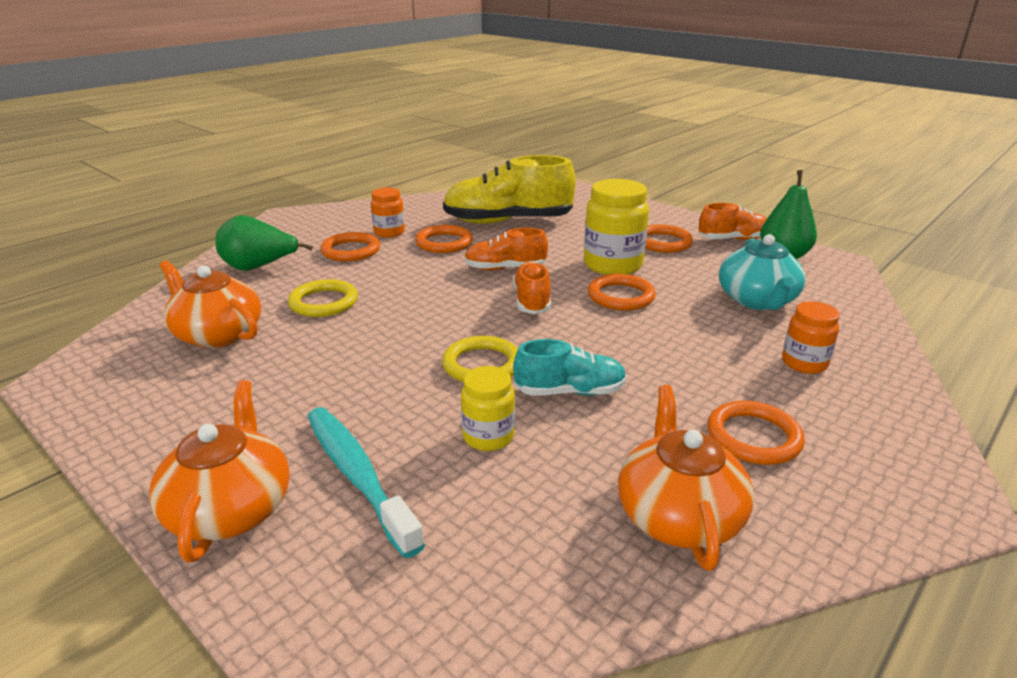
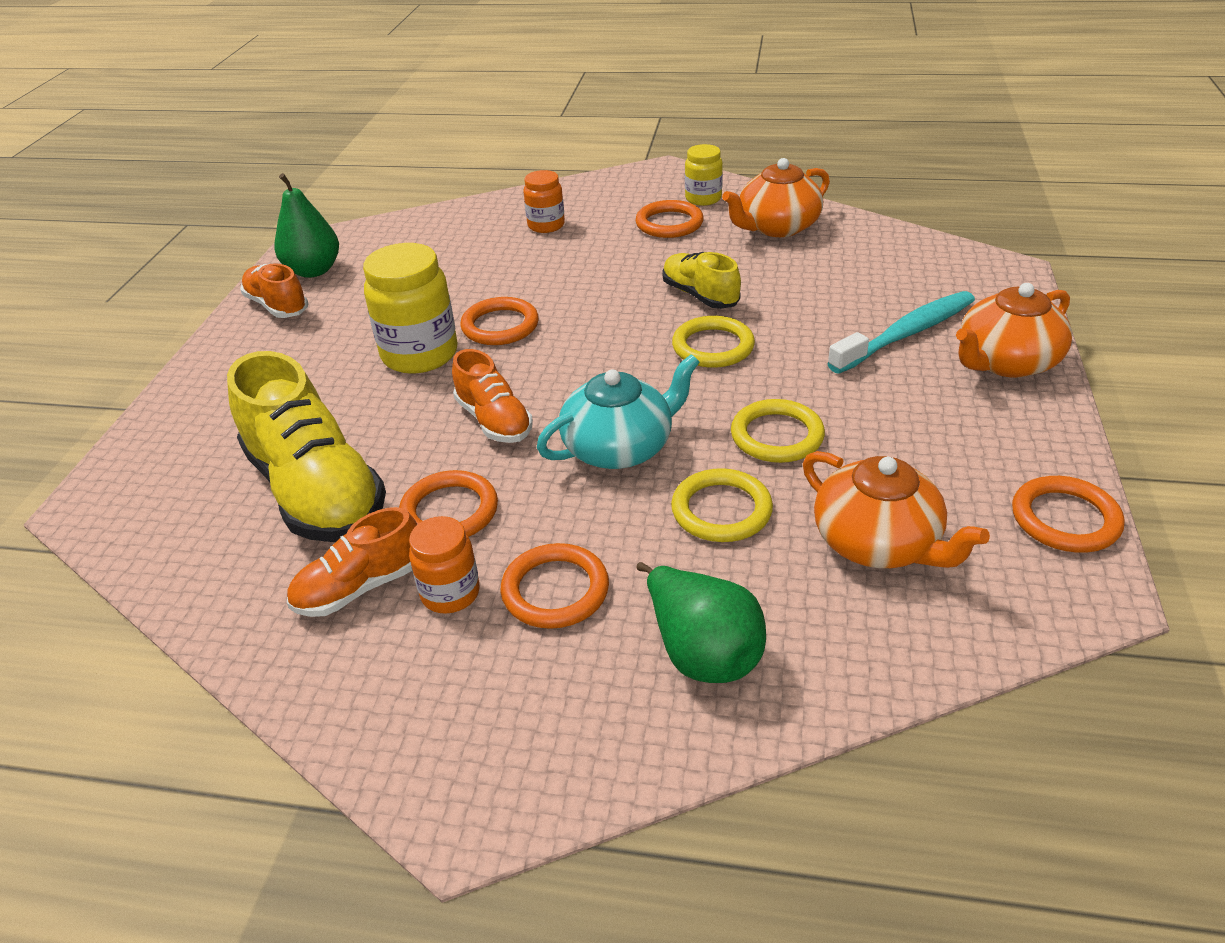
camera: 120 degrees left, 10 degrees up
orange teapot [159,260,261,348] -> orange teapot turned 45 degrees counterclockwise [803,451,990,568]
turquoise toothbrush [308,407,425,558] -> turquoise toothbrush turned 150 degrees counterclockwise [827,291,975,374]
yellow jar [461,366,515,451] -> yellow jar moved to [685,144,723,206]
orange shoe [513,261,551,314] -> orange shoe moved to [287,507,417,617]
turquoise shoe [513,339,627,396] -> yellow shoe [662,252,741,309]
orange ring [645,225,693,253] -> orange ring moved to [1012,476,1125,553]
turquoise teapot [719,234,806,310] -> turquoise teapot moved to [537,354,700,469]
none -> yellow ring [731,399,825,463]

